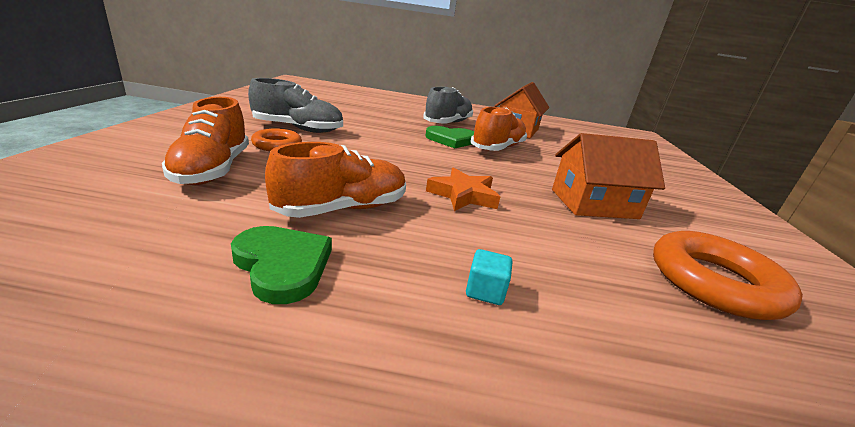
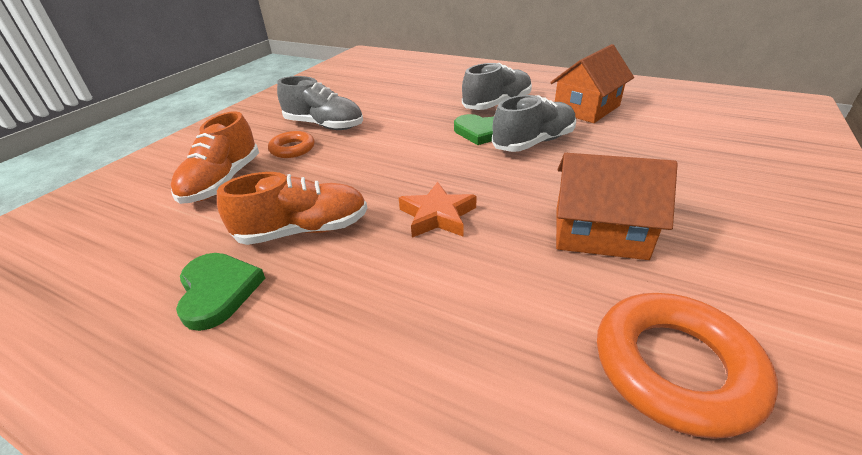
camera: 25 degrees right, 10 degrees up
turquoise cube [466,249,513,305] -> none
orange shoe [471,107,527,151] -> grey shoe [492,95,576,152]

